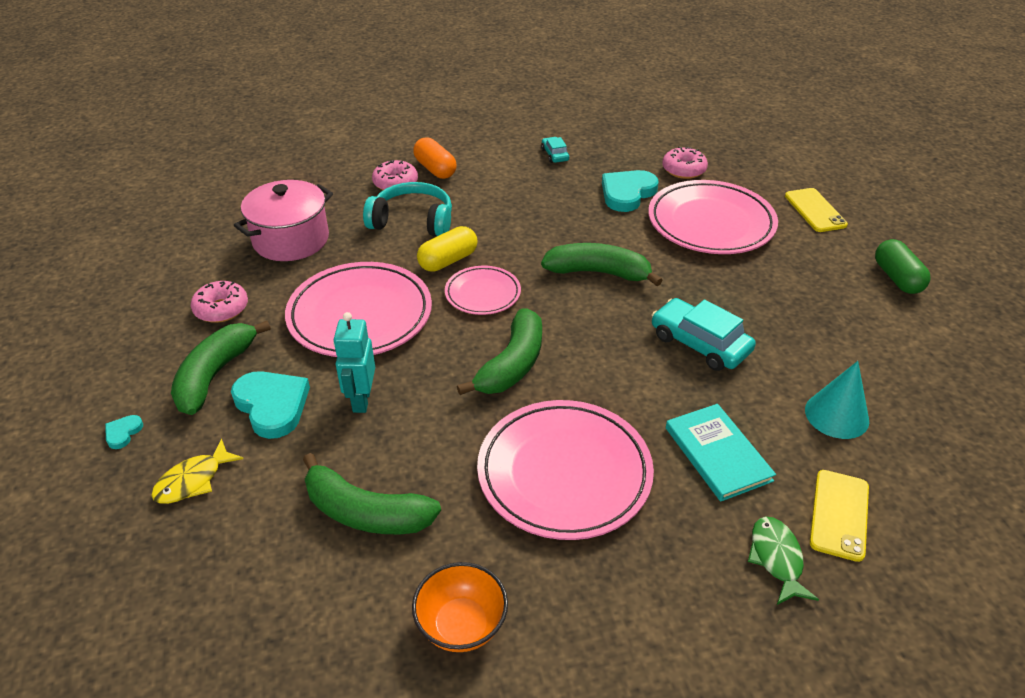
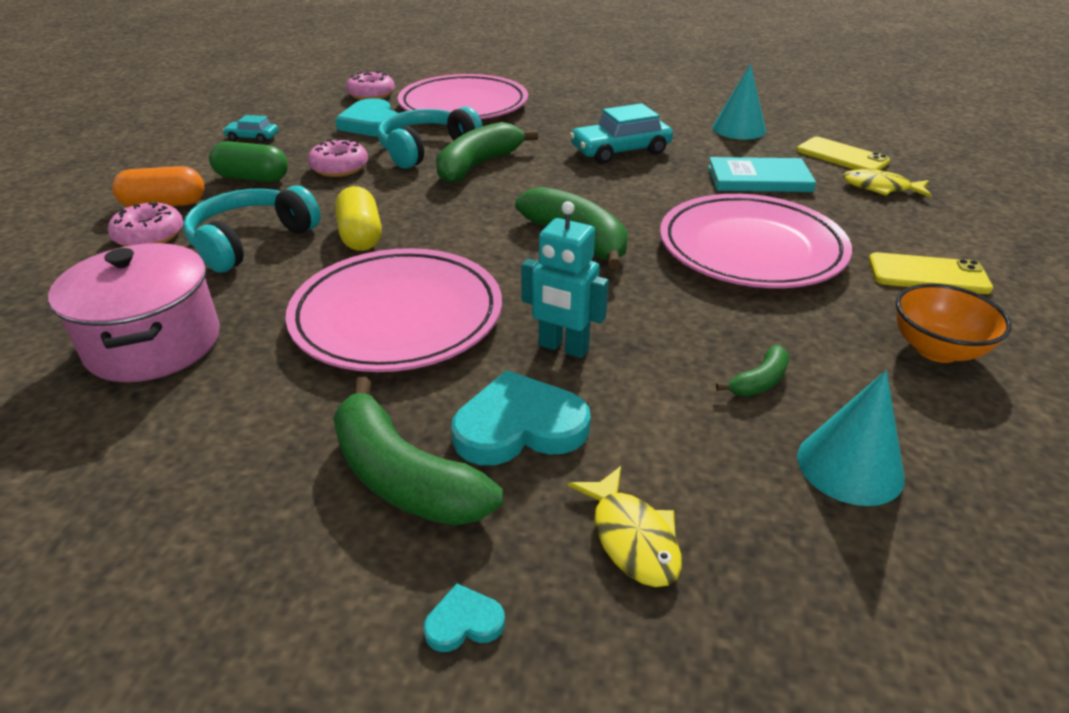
camera: 65 degrees left, 5 degrees down
turquoise heart [105,415,143,449] -> turquoise heart turned 120 degrees clockwise [424,583,505,652]
pink donut [191,281,248,323] -> pink donut moved to [308,138,368,177]
green banana [303,453,441,534] -> green banana [716,345,789,396], size x0.48
pink plate [445,266,521,315] -> none
green fish [748,517,819,605] -> yellow fish [843,169,932,197]
yellow phone [785,188,848,232] -> yellow phone moved to [869,252,993,294]
green capsule [875,239,931,294] -> green capsule moved to [209,141,288,182]
none -> turquoise headphones [378,106,483,169]
none -> turquoise cone [797,370,905,506]

